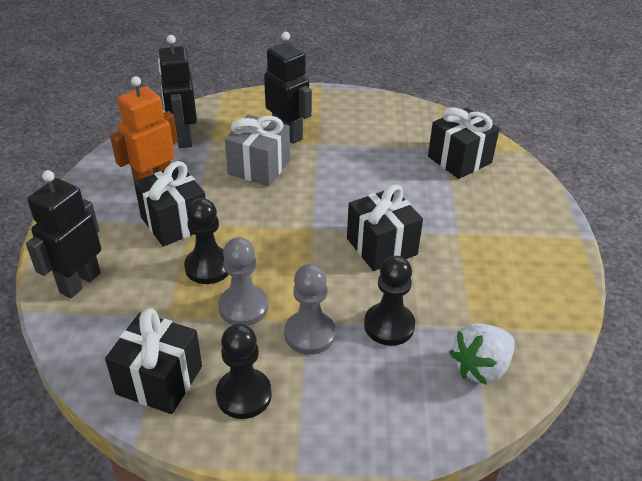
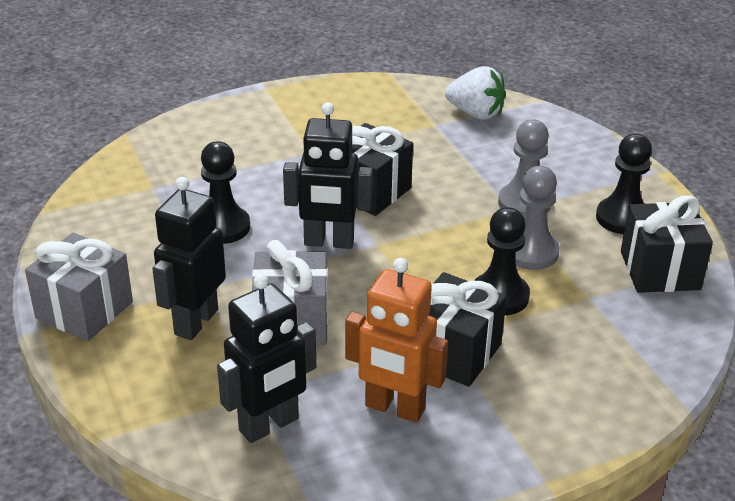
camera: 115 degrees left, 5 degrees down
black robot [26,170,101,298] -> black robot moved to [283,102,373,249]
black pawn [364,256,415,346] -> black pawn moved to [201,141,250,244]
black gift [428,107,500,179] -> none
none -> grey gift [25,233,133,341]

